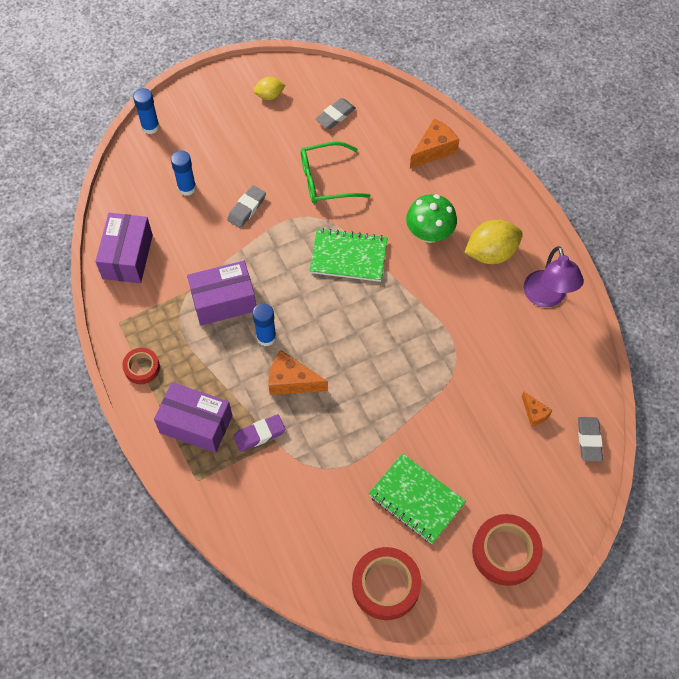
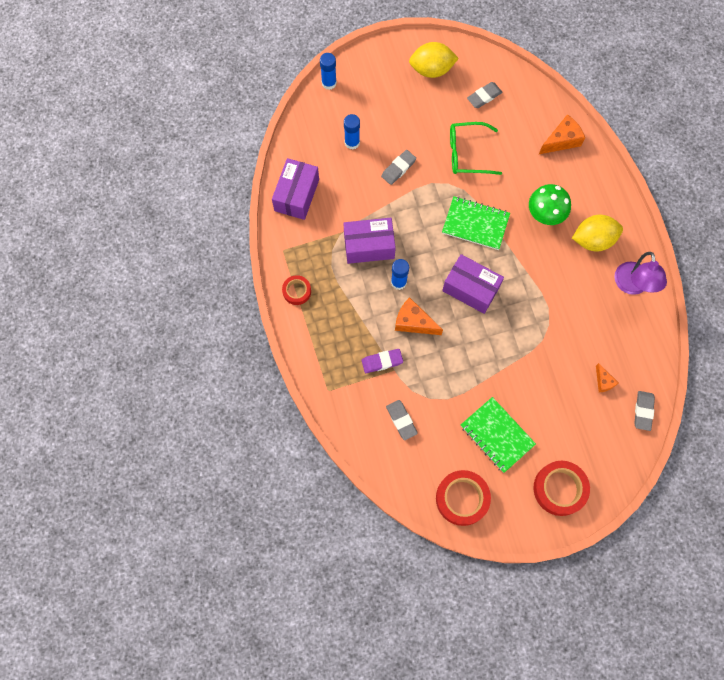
camera: 10 degrees right, 10 degrees up
purple box [154,382,232,453] -> purple box moved to [442,254,504,314]
yellow lemon [253,77,286,100] -> yellow lemon [409,42,459,78], size x1.78
none -> grey eraser [386,400,418,440]

